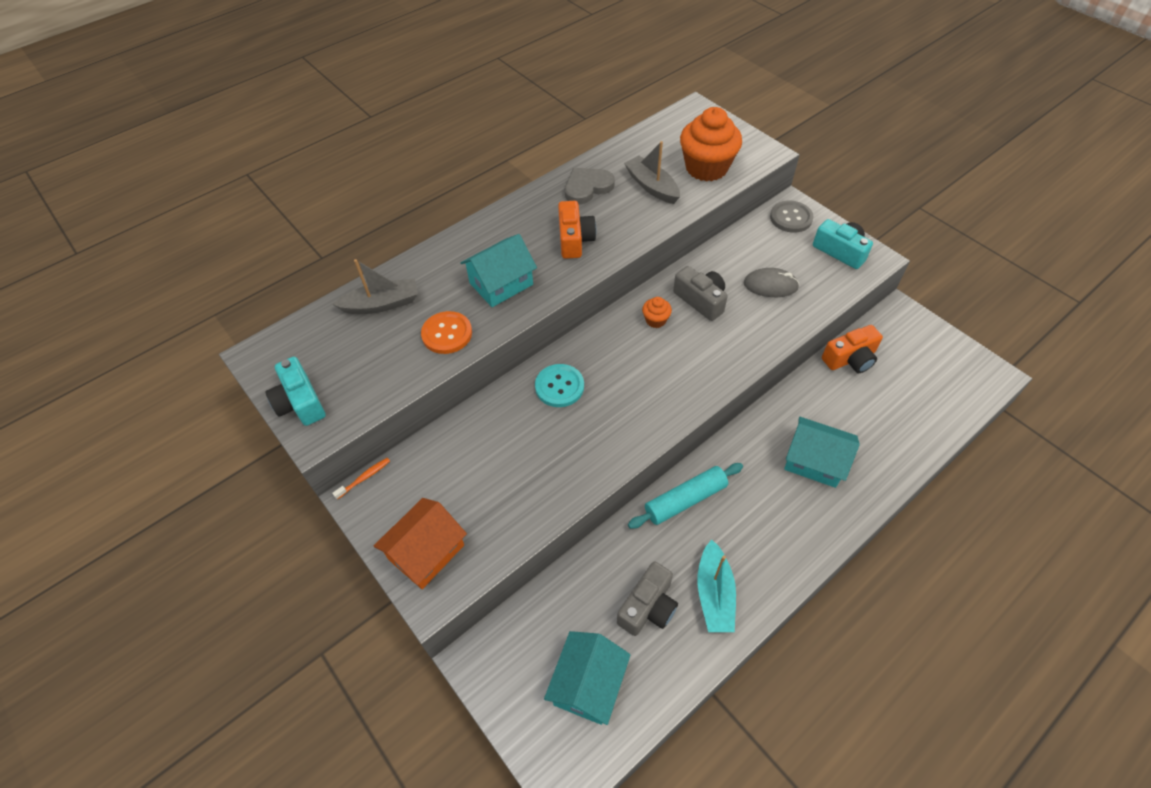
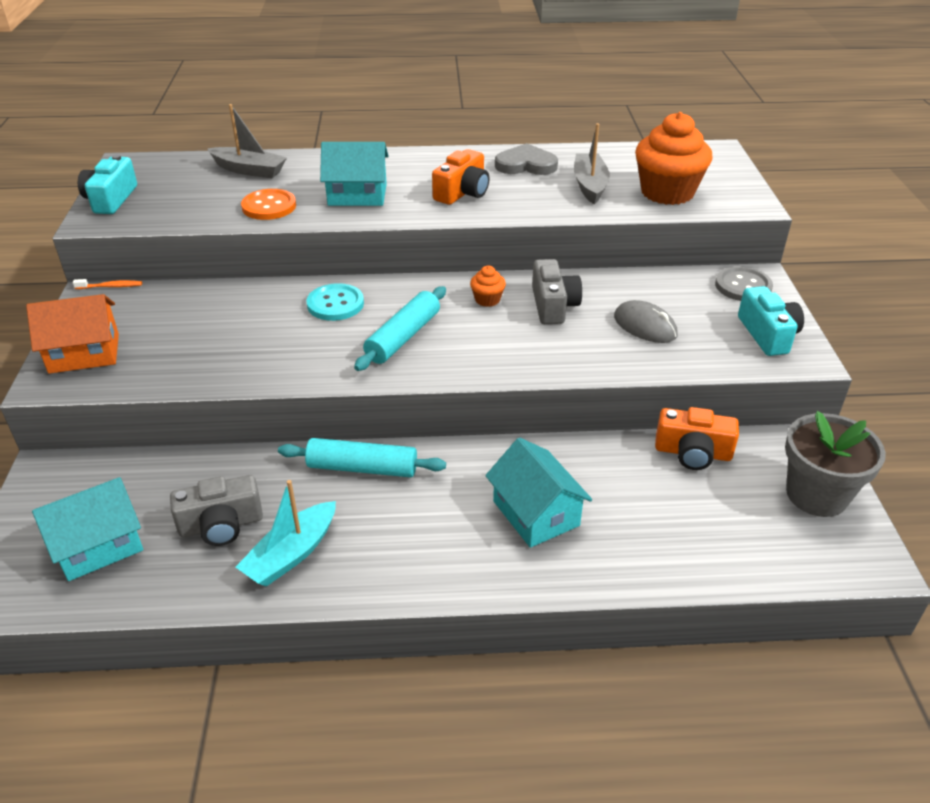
camera: 35 degrees right, 15 degrees down
none -> turquoise rolling pin [354,286,446,371]
none -> grey flower pot [785,411,886,517]

